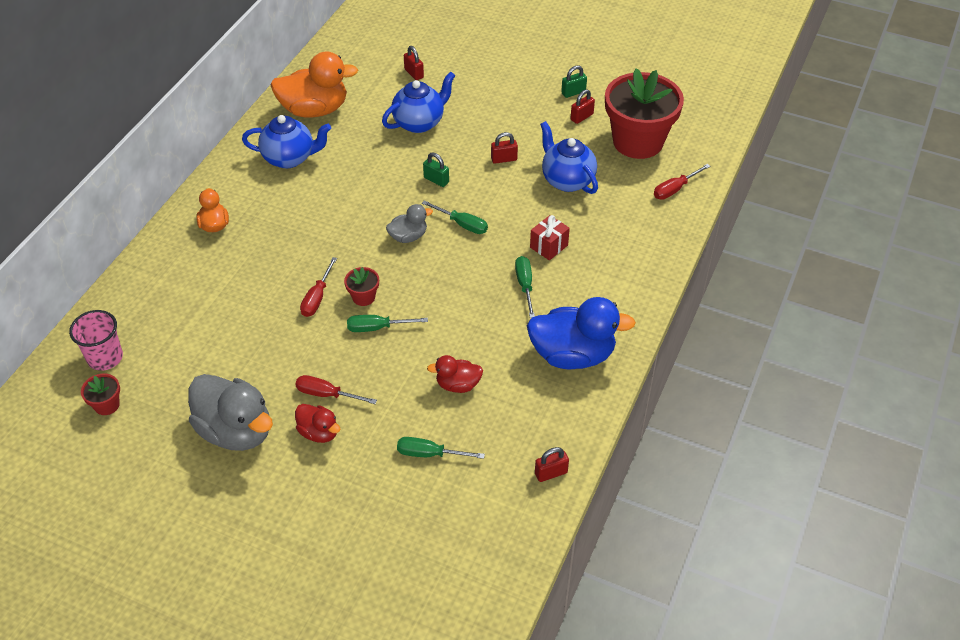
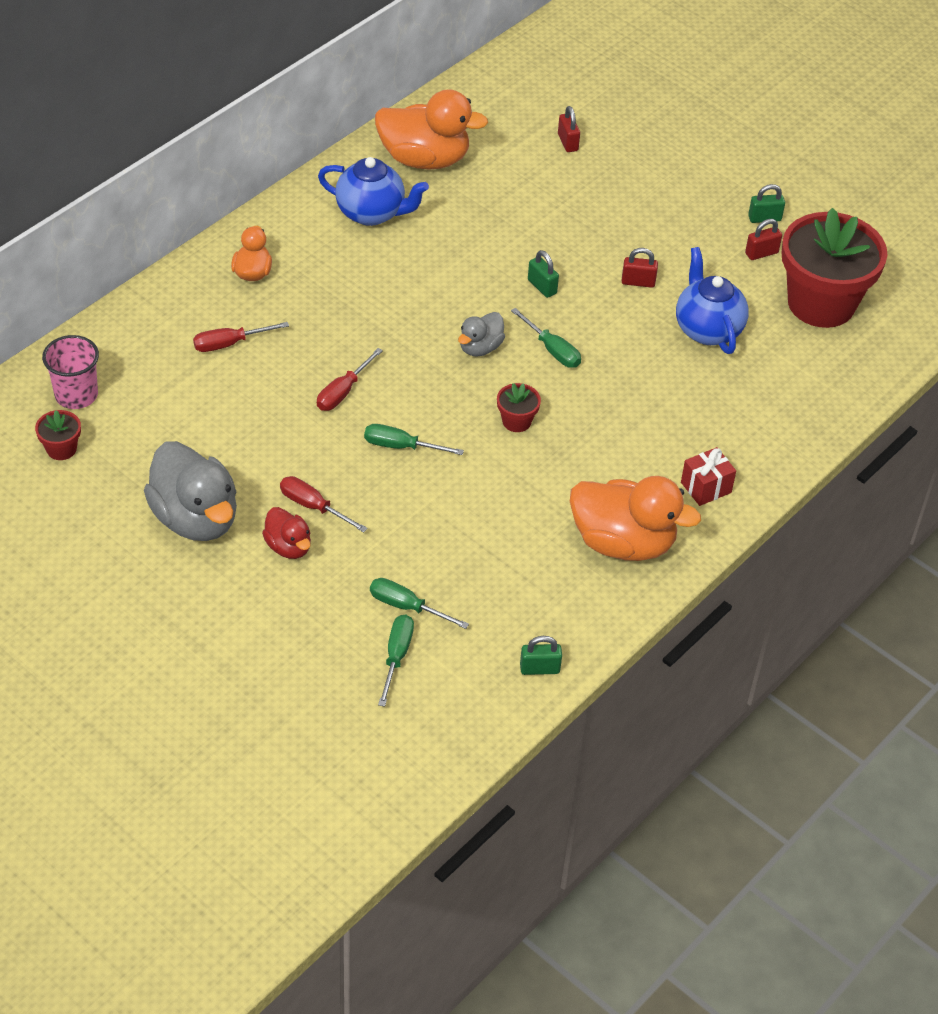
camera: 15 degrees right, 0 degrees up
red flower pot [344,267,379,306] -> red flower pot moved to [497,383,541,432]
blue teapot [382,72,456,133] -> none
grey duck [386,204,433,243] -> grey duck turned 135 degrees clockwise [458,312,505,357]
red duck [427,355,483,393] -> none
green screwdriver [515,256,535,318] -> green screwdriver moved to [378,615,414,707]
blue duck [527,297,636,369] -> orange duck [570,476,701,561]
red gift [530,215,570,261] -> red gift moved to [681,447,736,506]
red padlock [535,447,569,482] -> green padlock [520,636,562,675]
red screwdriver [654,164,711,200] -> red screwdriver moved to [193,322,289,352]

